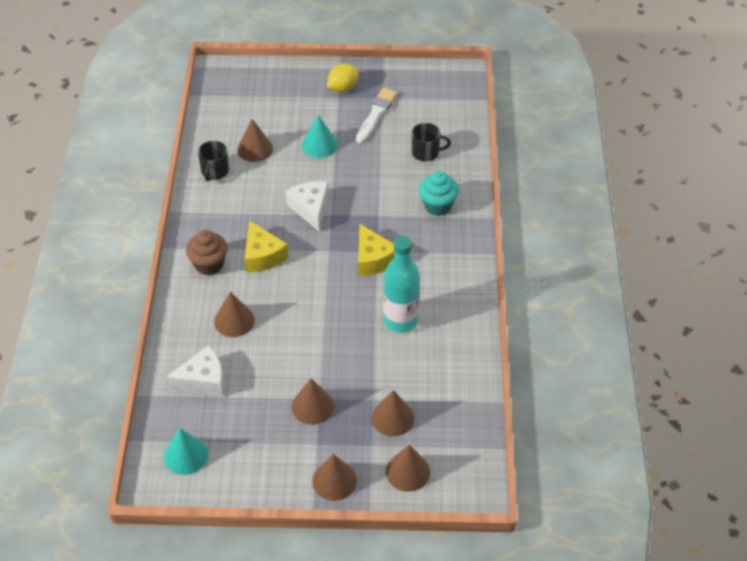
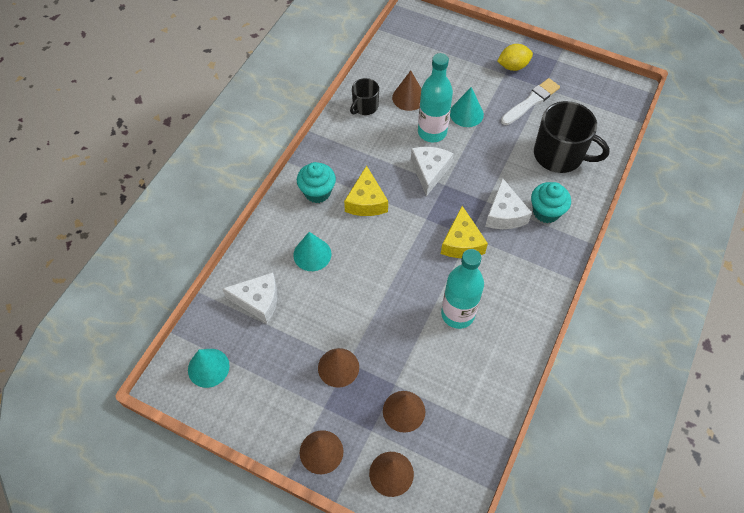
camera: 25 degrees right, 10 degrees up
brown cupcake [186,230,228,275] -> turquoise cupcake [297,162,336,203]
brown cone [214,292,255,337] -> turquoise cone [293,232,331,271]
black mug [411,123,451,161] -> black mug [534,101,610,173], size x1.86
none -> turquoise bottle [418,53,453,142]
none -> white cheese [485,178,532,229]

